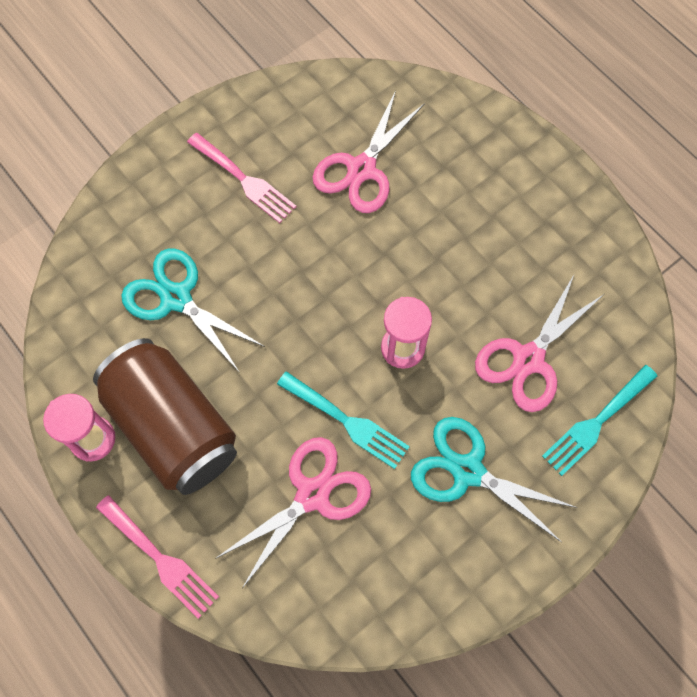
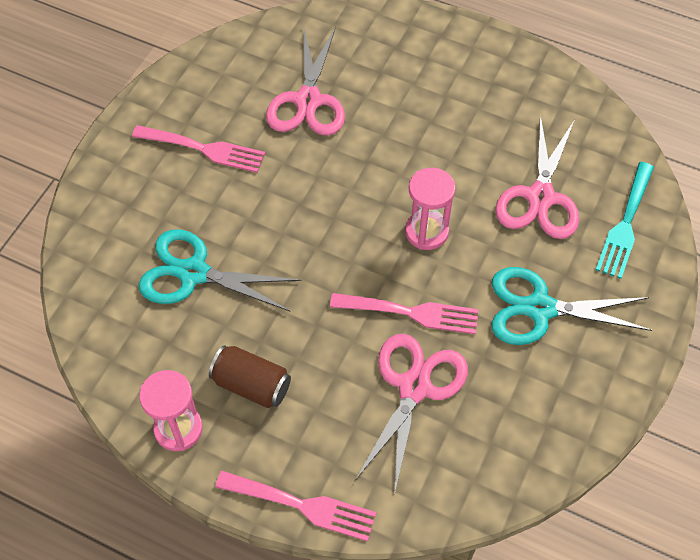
camera: 25 degrees left, 10 degrees down
brown can [93,338,237,495] -> brown can [209,345,291,408], size x0.50
turquoise fork [277,371,410,469] -> pink fork [330,293,479,334]

